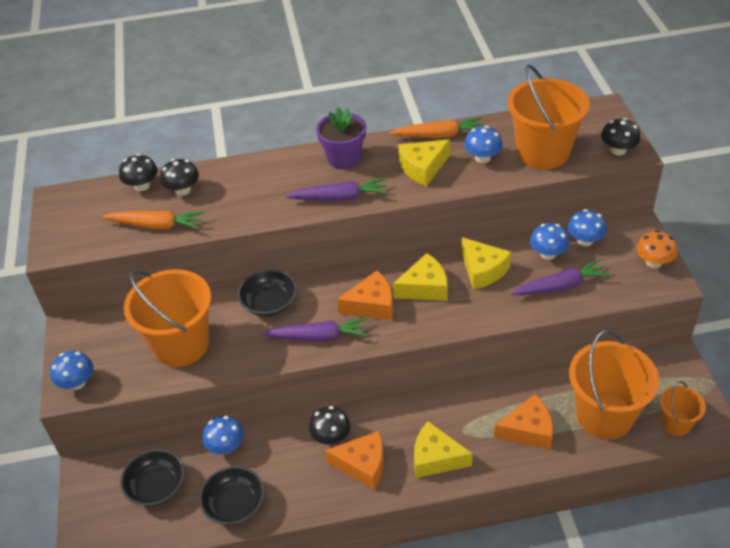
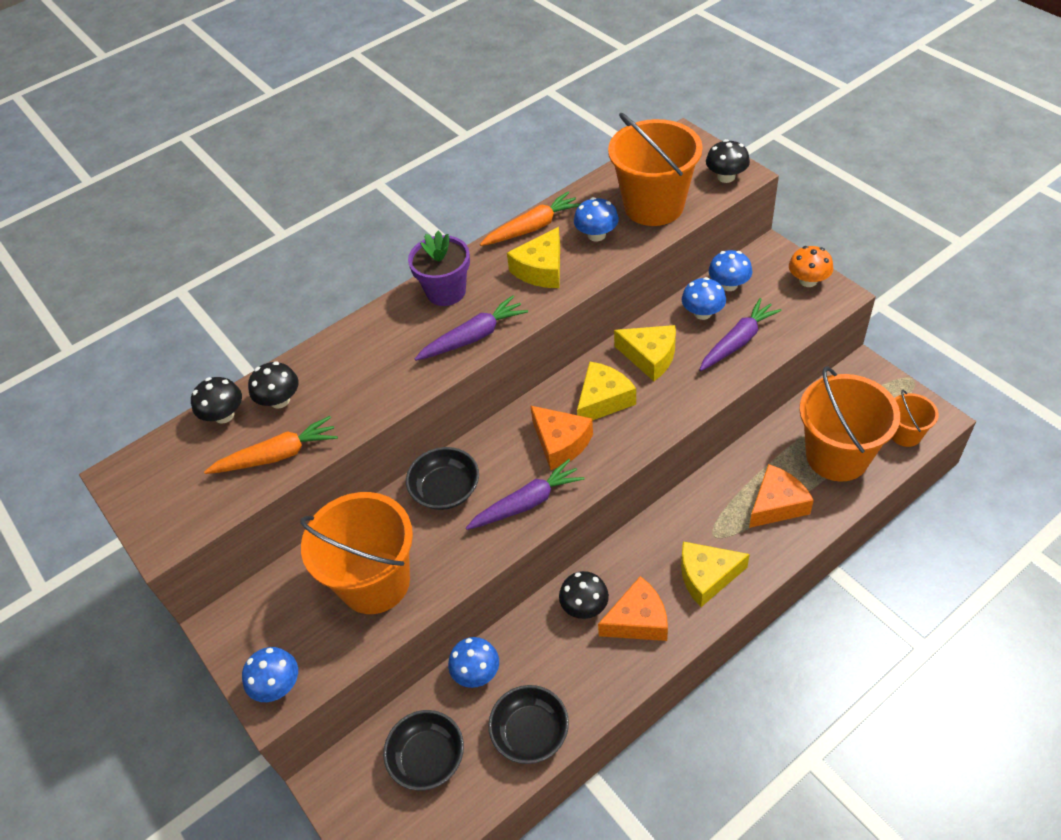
camera: 25 degrees left, 5 degrees up
orange cheese [337,270,393,320] -> orange cheese turned 90 degrees clockwise [530,405,593,470]

